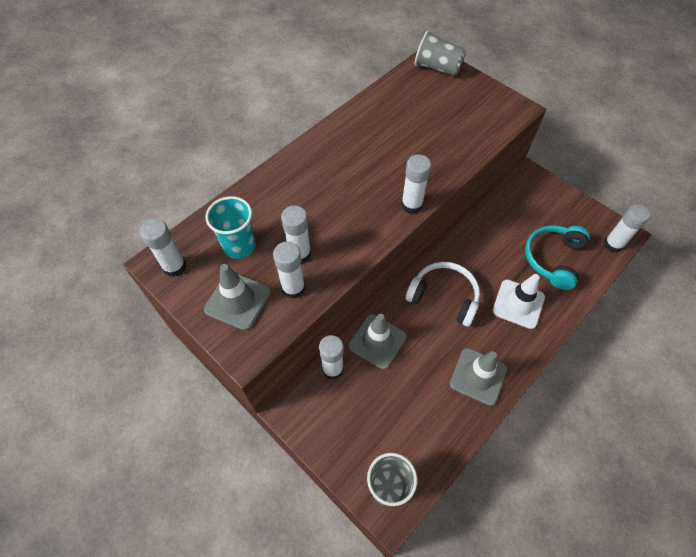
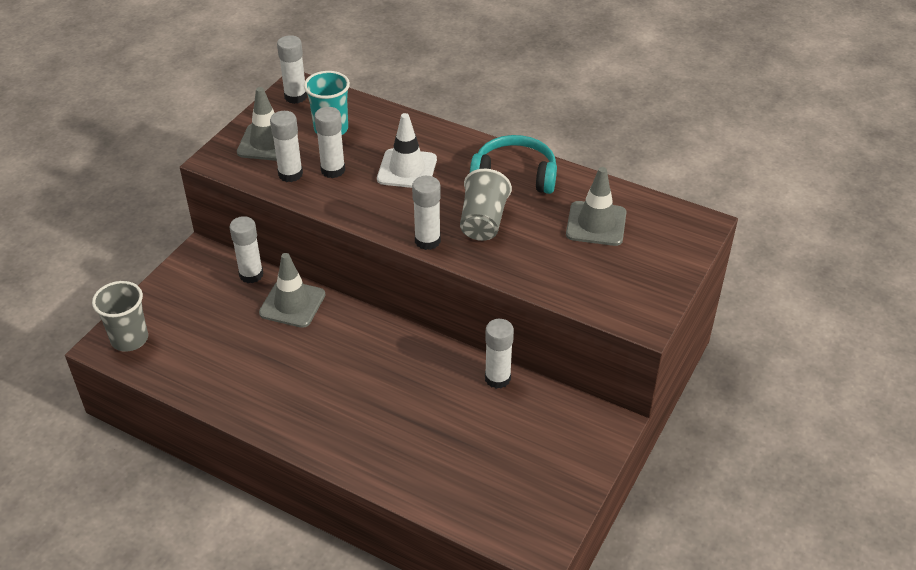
camera: 75 degrees right, 15 degrees down
white headphones [405,262,480,327] -> none
grey cup [415,30,466,76] -> grey cup moved to [460,169,512,241]
grey traffic cone [450,348,507,406] -> grey traffic cone moved to [566,167,626,246]
white traffic cone [493,274,545,329] -> white traffic cone moved to [377,113,437,188]
turquoise headphones [525,225,590,290] -> turquoise headphones moved to [470,135,557,194]
white glue stick [604,204,650,253] -> white glue stick moved to [485,319,514,389]

